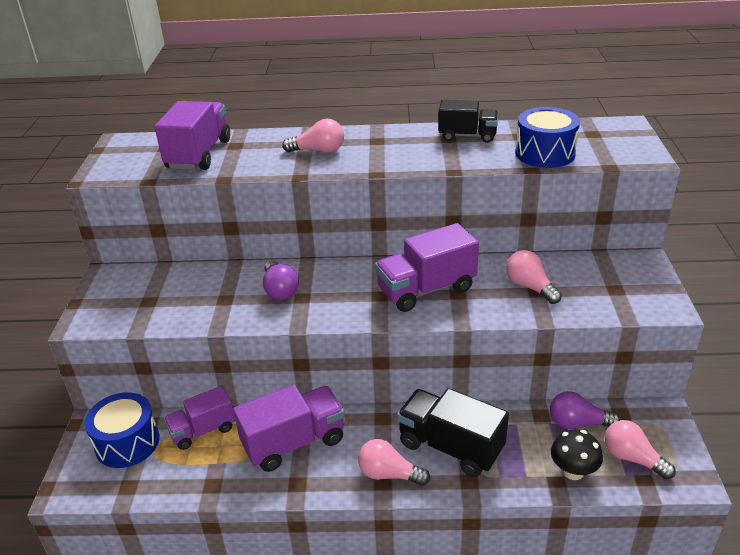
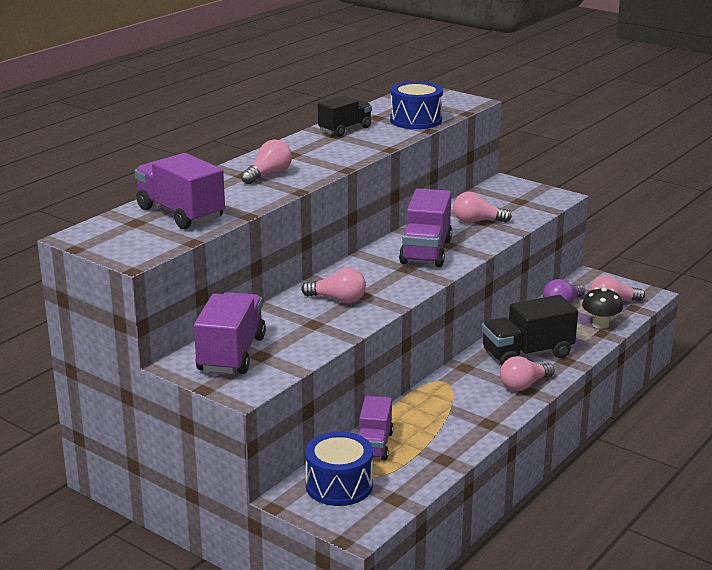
camera: 55 degrees left, 10 degrees down
purple truck [233,385,345,472] -> purple truck moved to [194,292,266,374]
purple light bulb [263,260,299,300] -> pink light bulb [302,268,366,303]

